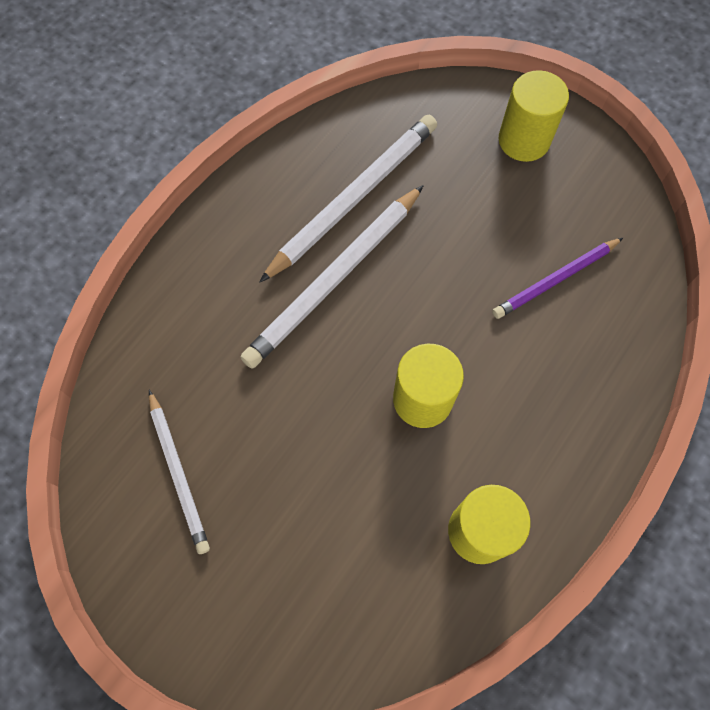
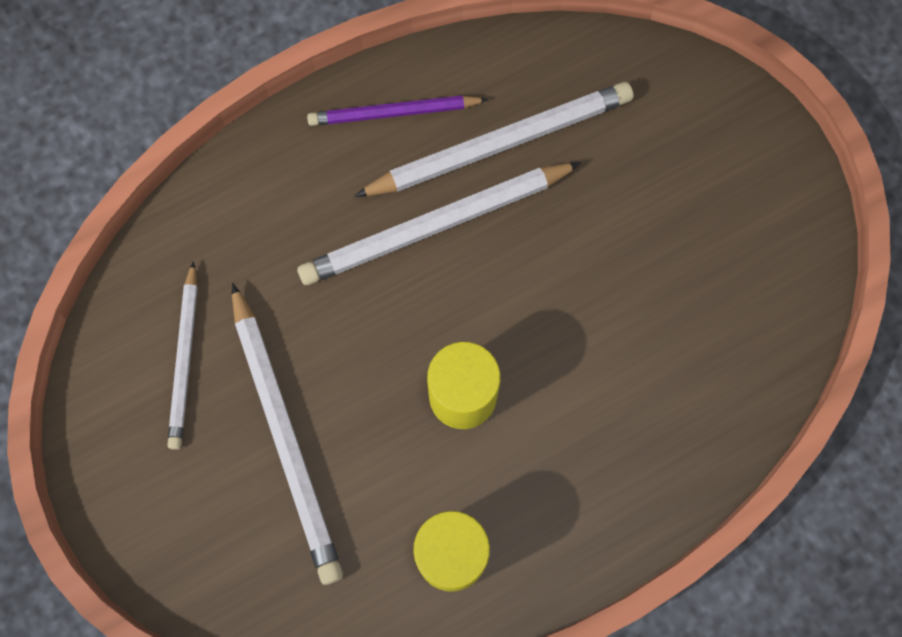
camera: 25 degrees right, 5 degrees up
purple pencil [492,238,623,319] -> purple pencil moved to [307,95,488,126]
yellow cylinder [498,70,569,162] -> none
none -> white pencil [232,283,343,585]

